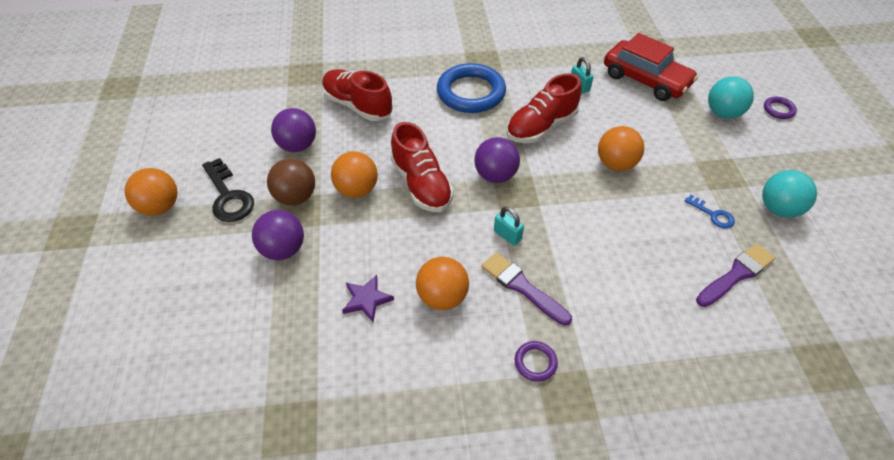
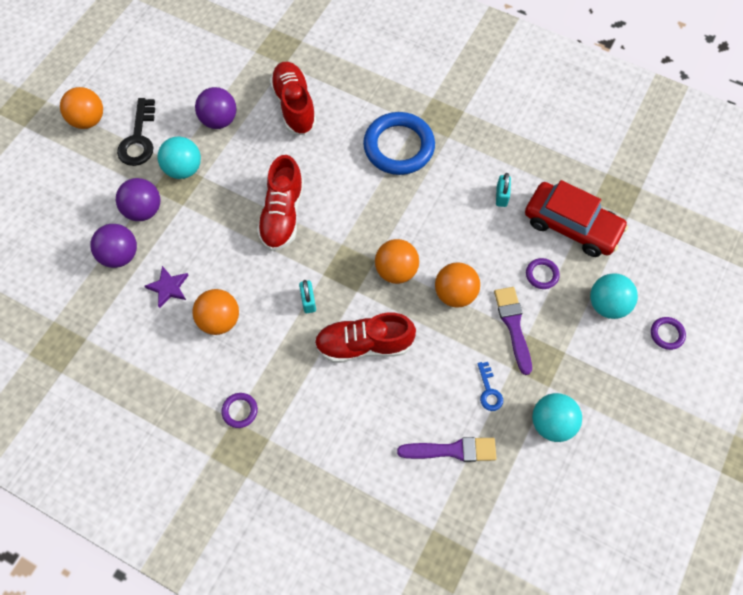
camera: 35 degrees right, 15 degrees up
brown ball [267,159,315,205] -> turquoise ball [158,137,201,179]
orange ball [331,151,378,198] -> orange ball moved to [375,239,419,284]
purple ball [474,137,520,183] -> purple ball moved to [90,224,137,268]
purple brush [481,252,572,326] -> purple brush moved to [494,287,532,375]
red shoe [506,73,582,143] -> red shoe moved to [314,313,416,363]
red car [604,33,698,101] -> red car turned 45 degrees counterclockwise [525,180,628,257]
none -> purple ring [526,258,560,289]

